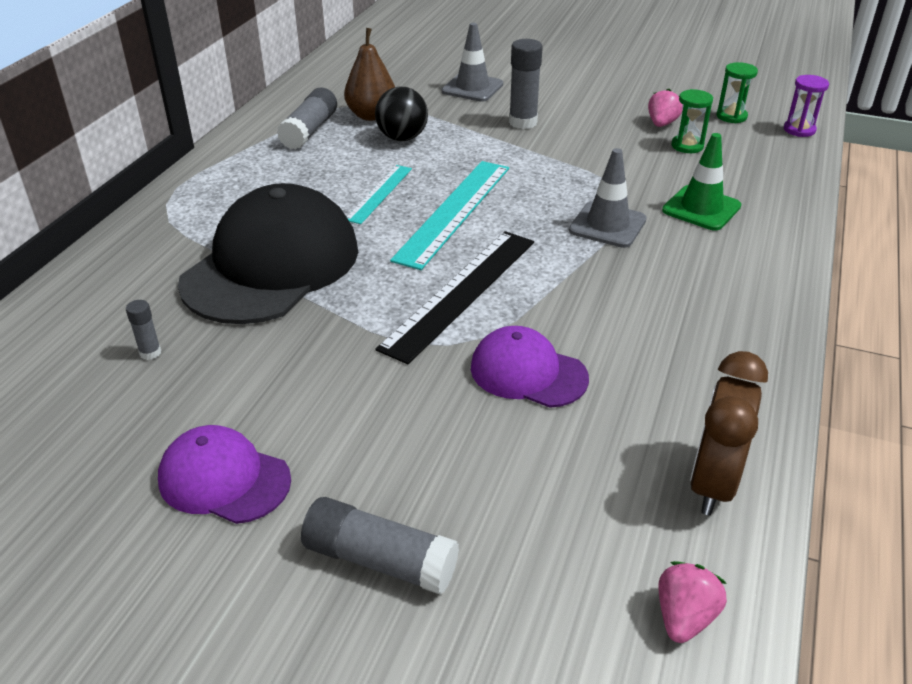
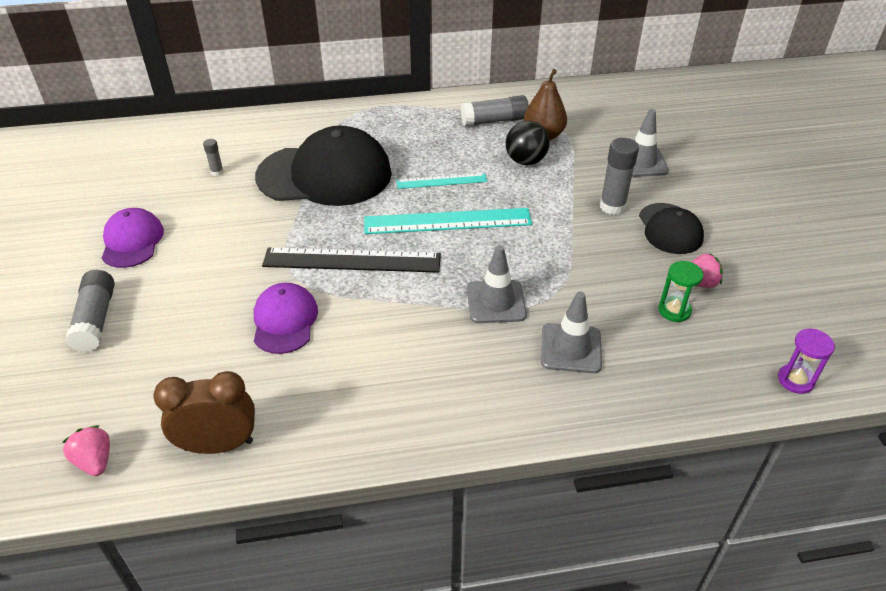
camera: 60 degrees right, 5 degrees up
pink strawberry [658,561,727,643] -> pink strawberry turned 120 degrees counterclockwise [62,425,110,476]
green traffic cone [662,133,741,230] -> grey traffic cone [541,291,602,373]
green hourglass [716,62,758,123] -> none
none -> black cap [639,203,704,254]

